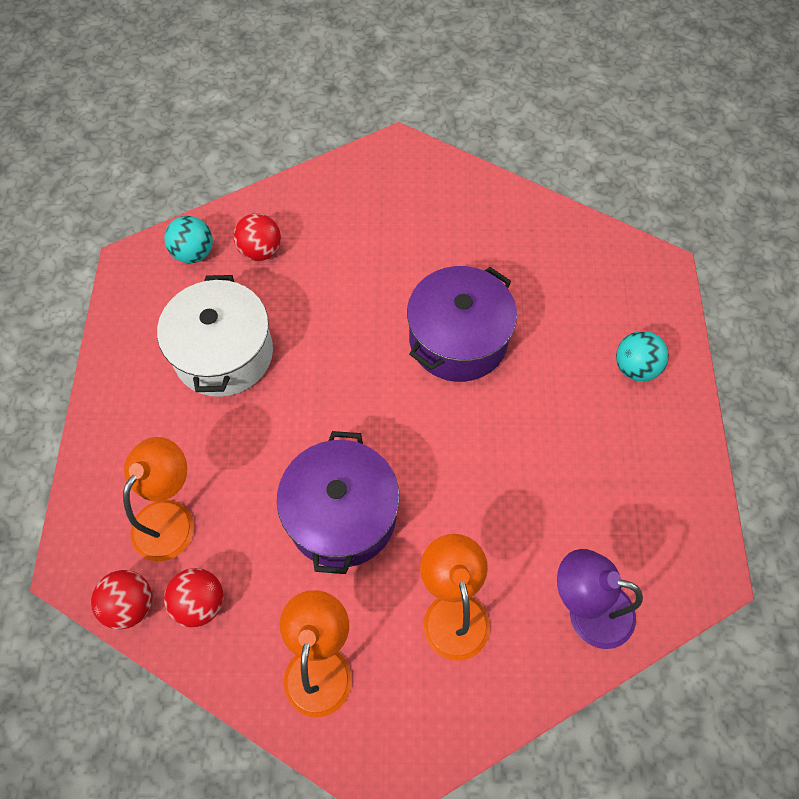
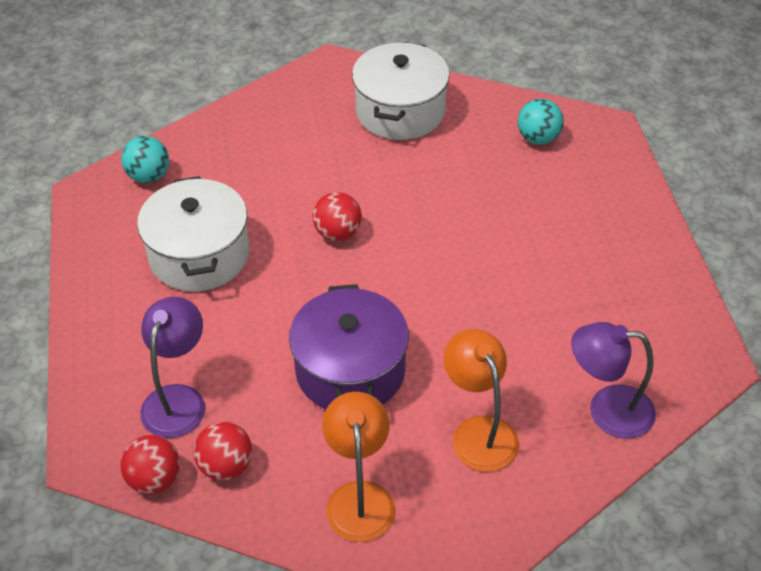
camera: 10 degrees left, 15 degrees down
orange lamp [123,437,194,561] -> purple lamp [140,297,205,438]
red ball [233,213,281,261] -> red ball moved to [313,192,362,241]
purple pot [407,266,517,382] -> none
turquoise ball [616,331,669,381] -> turquoise ball moved to [518,99,564,145]
none -> white pot [352,42,450,140]

